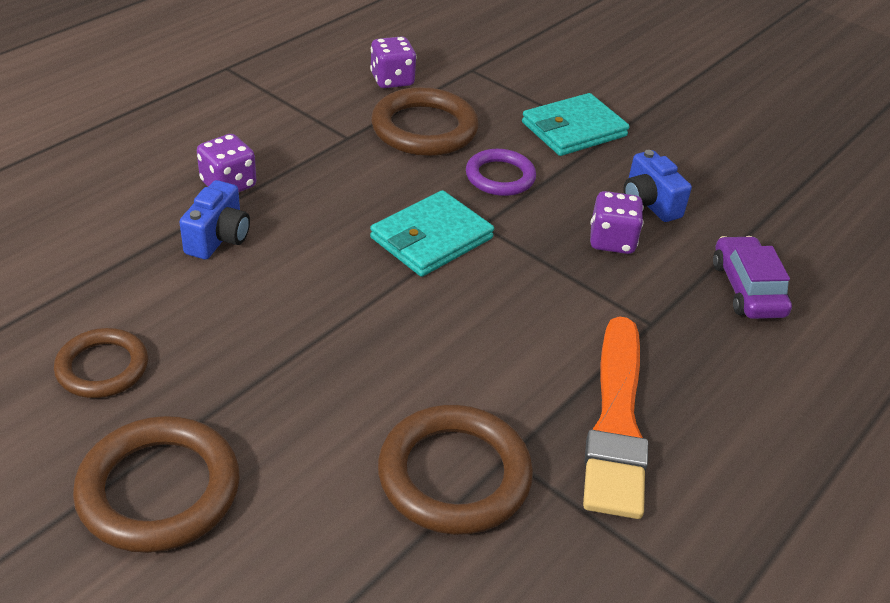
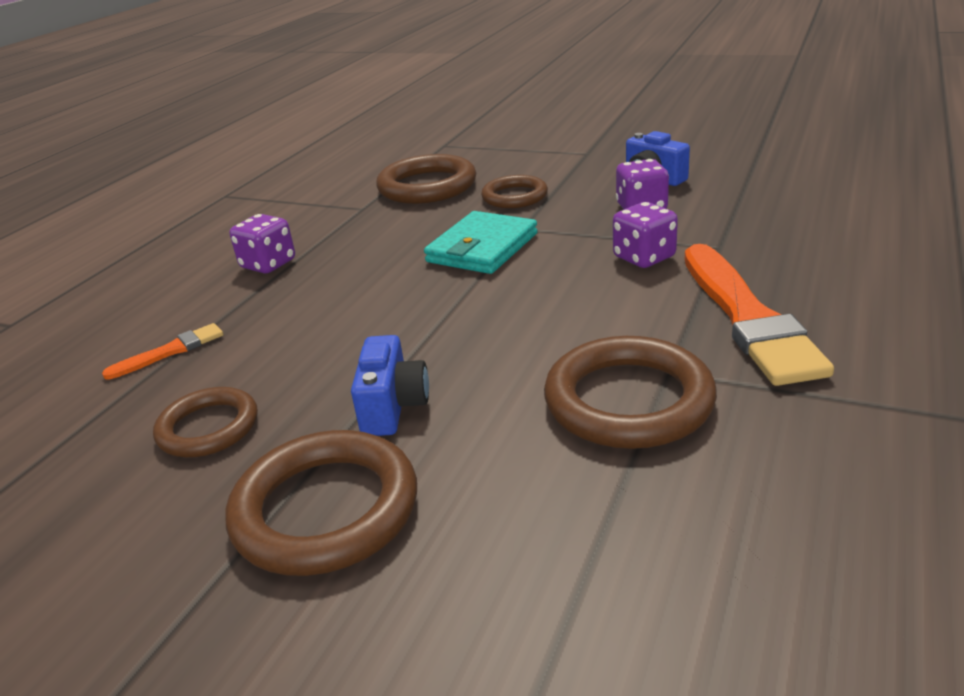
camera: 10 degrees left, 10 degrees down
blue camera [179,180,250,259] -> blue camera moved to [351,335,429,436]
purple dice [370,36,417,88] -> purple dice moved to [613,202,678,268]
purple ring [466,149,536,196] -> brown ring [481,175,548,208]
turquoise wallet [522,93,630,156] -> none
purple car [713,236,792,319] -> none
none -> orange brush [102,323,223,380]

